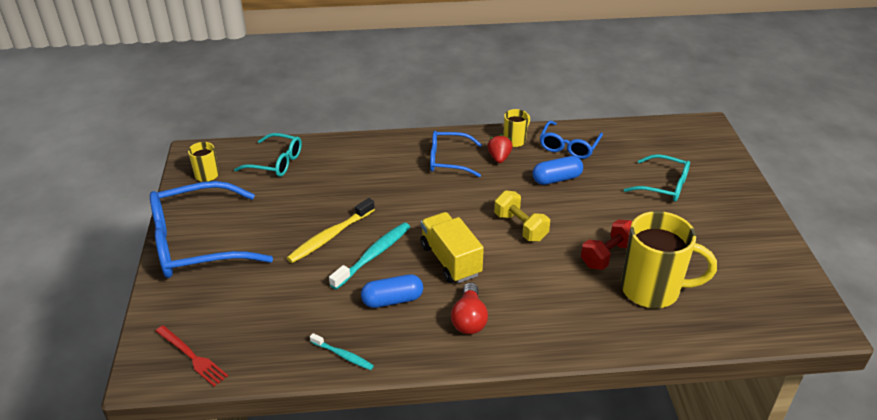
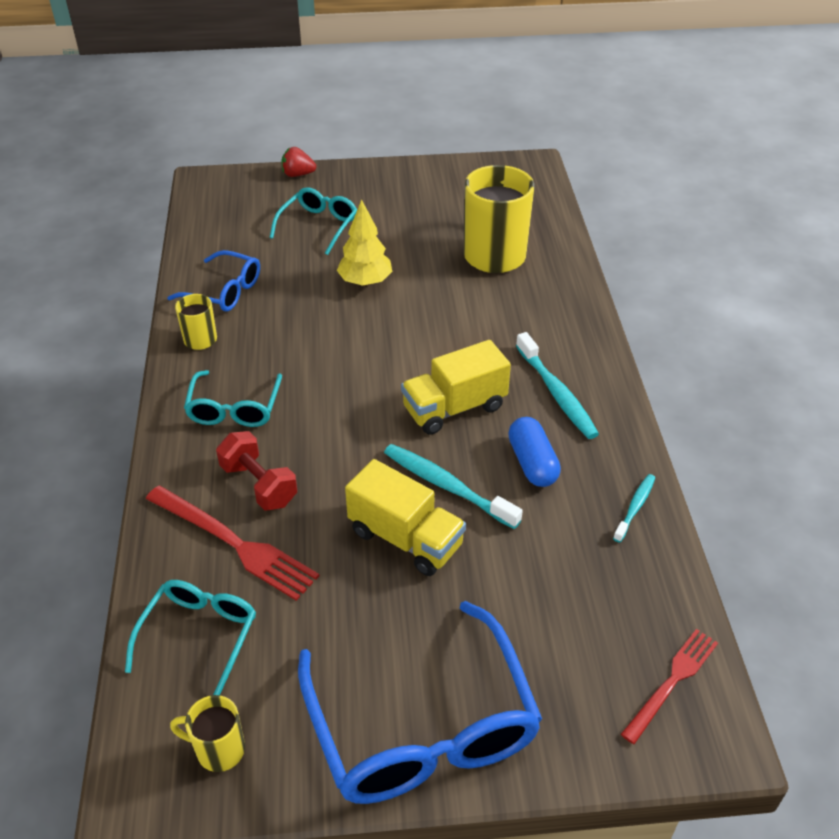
camera: 90 degrees left, 5 degrees up
yellow toothbrush [287,198,375,263] -> yellow truck [345,459,466,576]
blue glasses [430,131,482,177] -> turquoise glasses [184,370,282,427]
red light bulb [451,282,488,334] -> turquoise toothbrush [516,332,599,439]
red strawberry [487,134,513,163] -> red strawberry moved to [282,147,316,177]
yellow dumbbell [494,190,550,241] -> none
blue capsule [532,156,583,185] -> none
red dumbbell [581,219,632,270] -> red dumbbell moved to [216,431,297,511]
none -> red fork [146,486,319,601]
none -> yellow tree [337,199,392,286]

